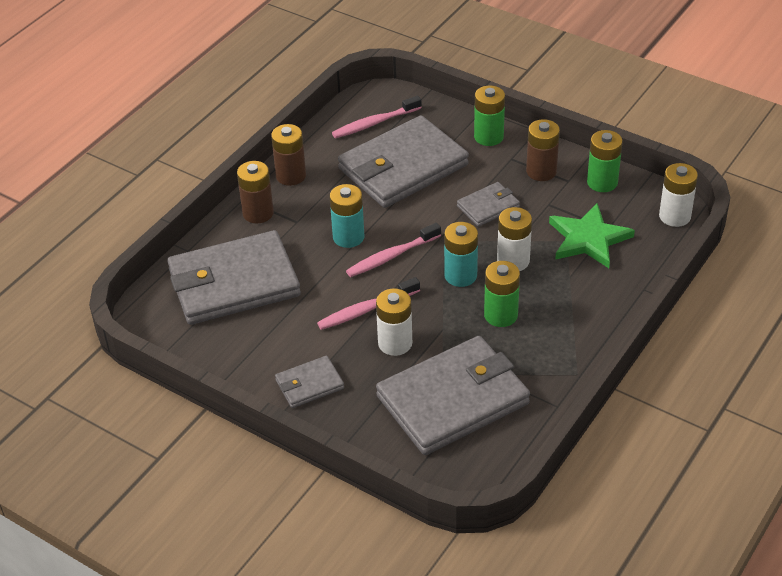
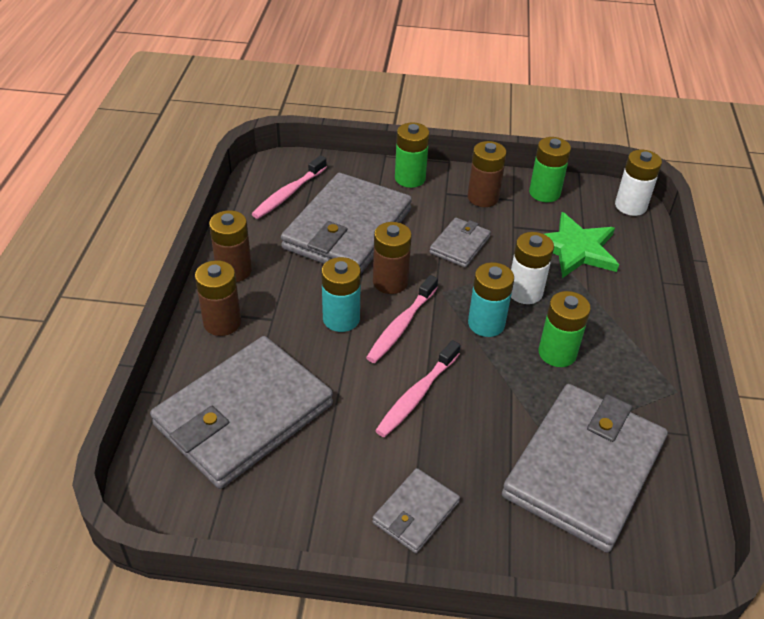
camera: 30 degrees left, 0 degrees up
white battery [376,288,412,356] -> none
none -> brown battery [373,222,412,294]

